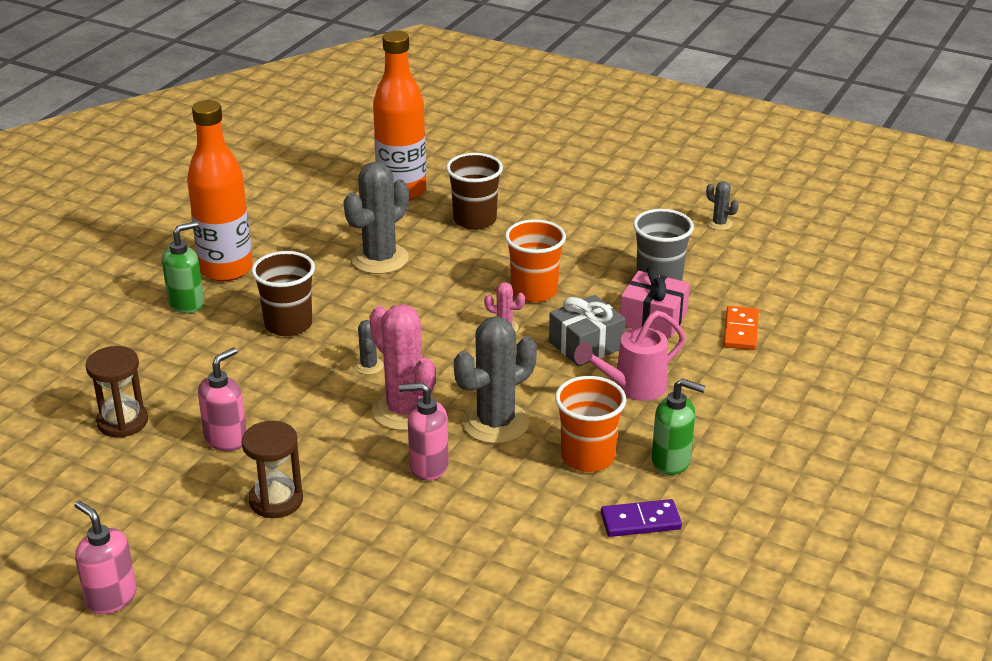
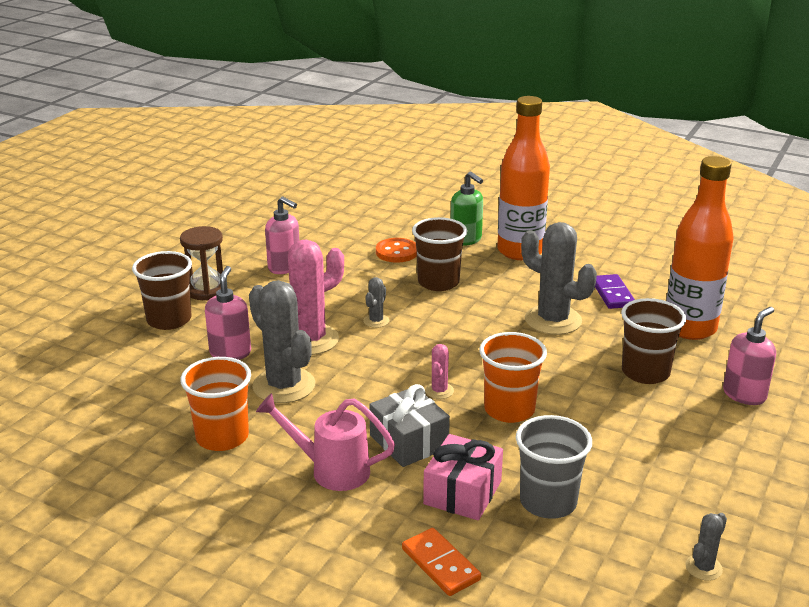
camera: 90 degrees right, 5 degrees down
pink soap dispenser [74,501,137,614] -> pink soap dispenser moved to [723,307,776,405]
brown hourglass [85,346,148,438] -> none
grey cactus [354,320,384,375] -> grey cactus turned 60 degrees counterclockwise [363,277,389,328]
pink watering can [574,310,686,401] -> pink watering can turned 45 degrees counterclockwise [256,393,395,491]
purple domino [601,499,682,537] -> purple domino moved to [595,274,635,309]
green soap dispenser [652,378,705,475] -> none
orange domino [723,306,759,350] -> orange domino turned 45 degrees clockwise [402,528,481,596]
none -> brown cup [132,251,192,330]
none -> orange button [376,238,417,262]

